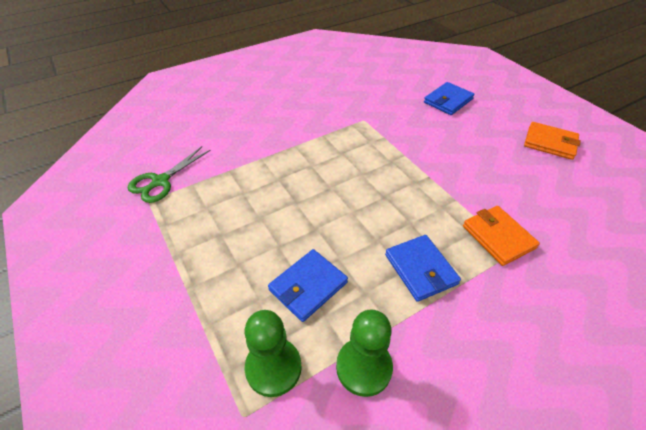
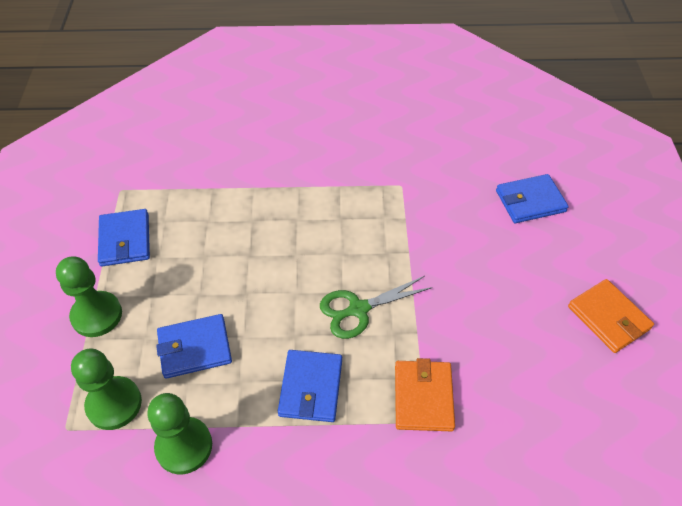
camera: 30 degrees right, 5 degrees up
green scissors [128,147,211,203] -> green scissors moved to [320,276,433,339]
none -> green pawn [56,257,122,337]
none -> blue wallet [98,209,150,266]

